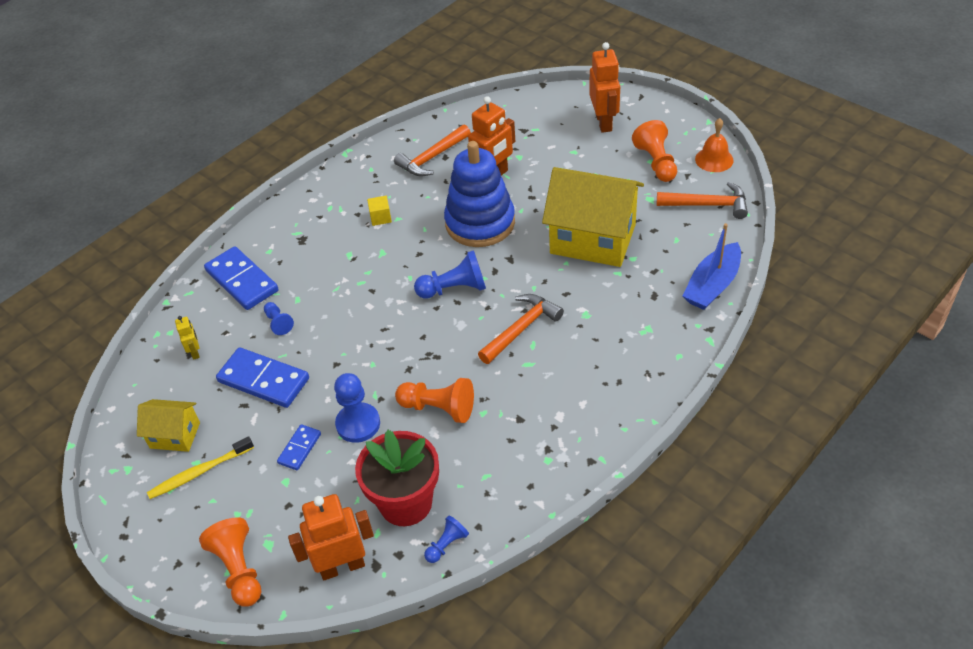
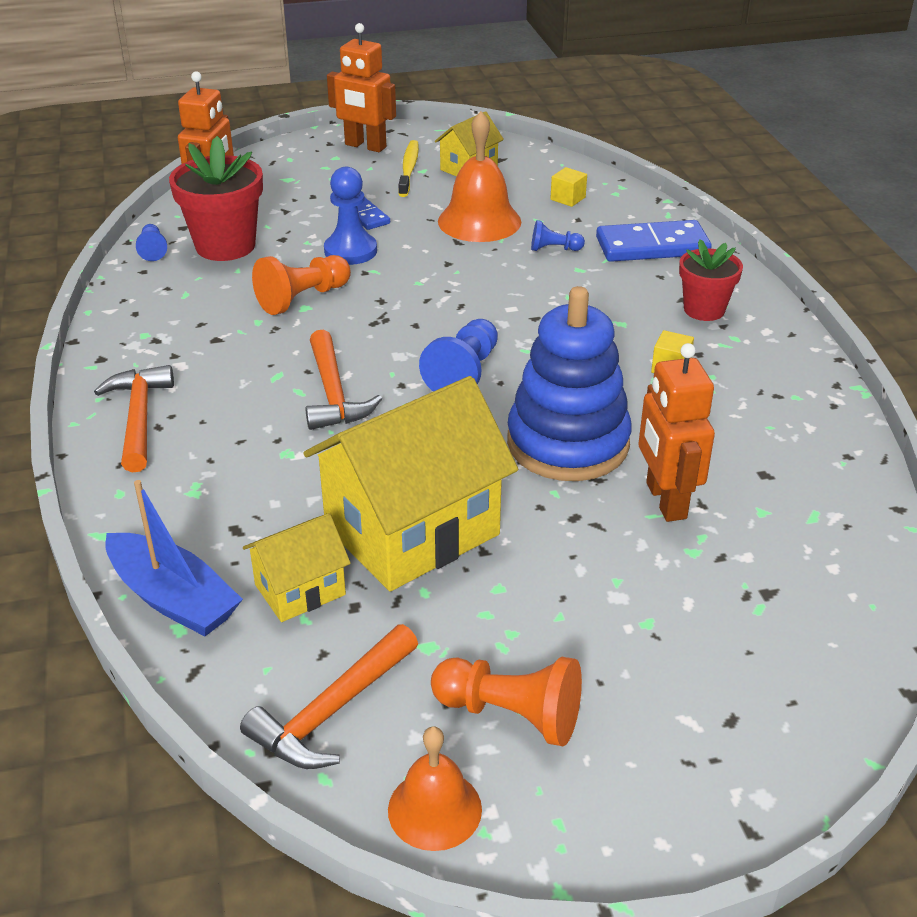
camera: 120 degrees right, 10 degrees down
yellow robot [175,316,200,360] -> yellow cube [550,167,587,207]
orange pawn [199,517,261,607] -> none
blue domino [216,347,309,408] -> orange bell [438,111,521,242]
orange hammer [394,124,471,176] -> orange hammer moved to [94,365,174,472]
orange robot [589,42,620,133] -> orange robot moved to [327,23,396,152]
blue boat [683,223,741,310] -> blue boat turned 150 degrees clockwise [105,480,243,636]
none -> yellow house [243,513,351,622]
none -> red flower pot [679,239,743,321]

